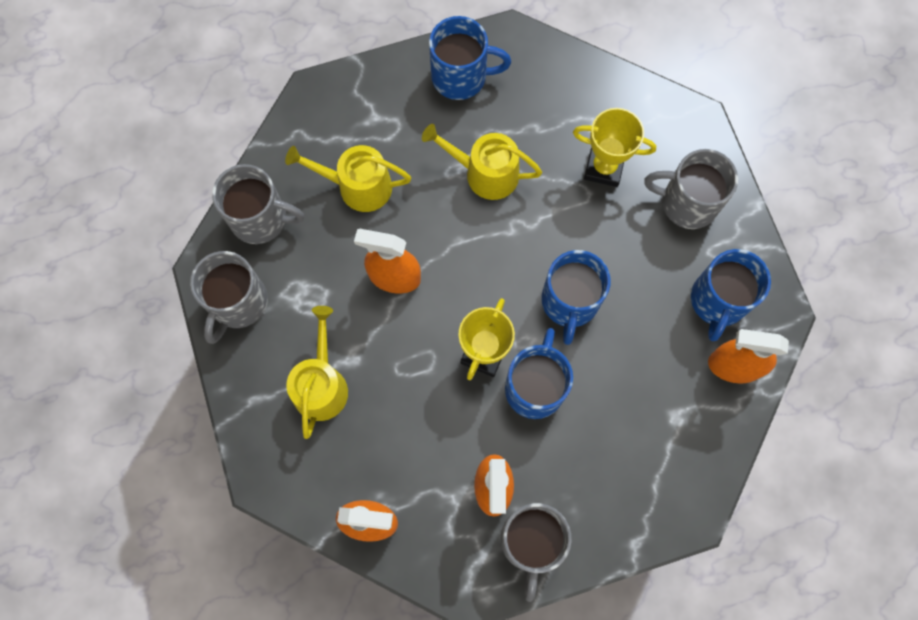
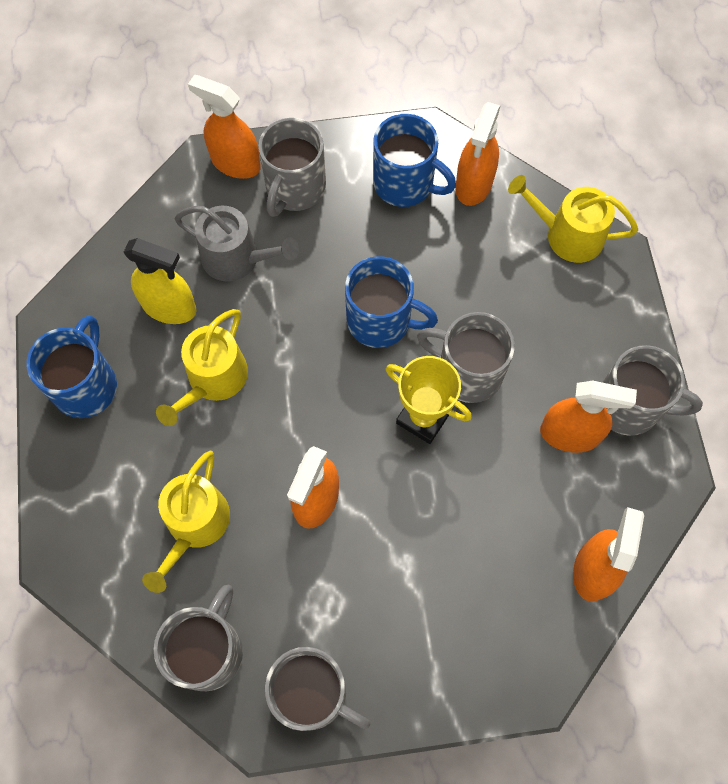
camera: 80 degrees left, 5 degrees down
yellow watering can [286,306,348,439] -> yellow watering can moved to [508,175,638,263]
blue mug [505,328,573,419] -> grey mug [417,312,515,403]
yellow trophy [573,108,656,187] -> grey watering can [174,206,299,282]
none -> yellow spray bottle [124,238,197,324]
none -> orange spray bottle [188,75,261,179]

